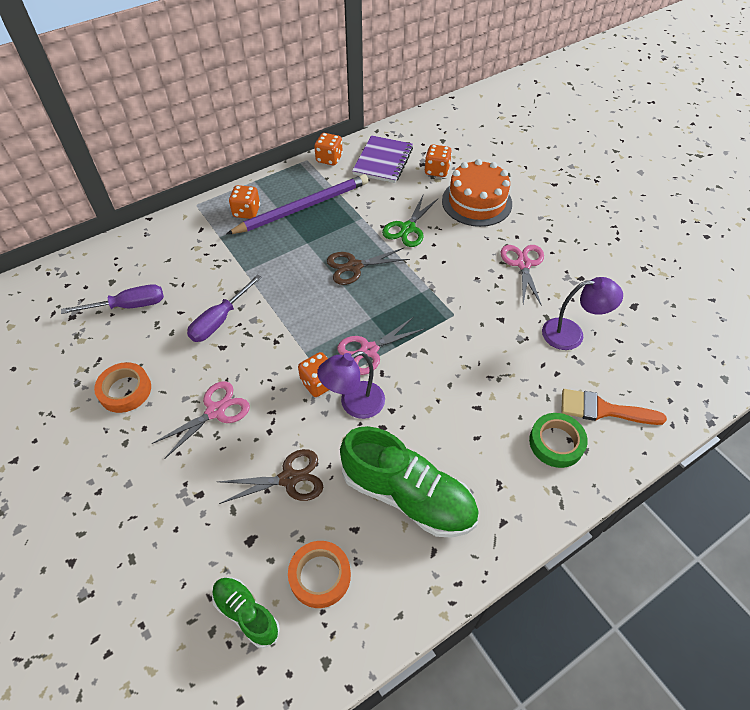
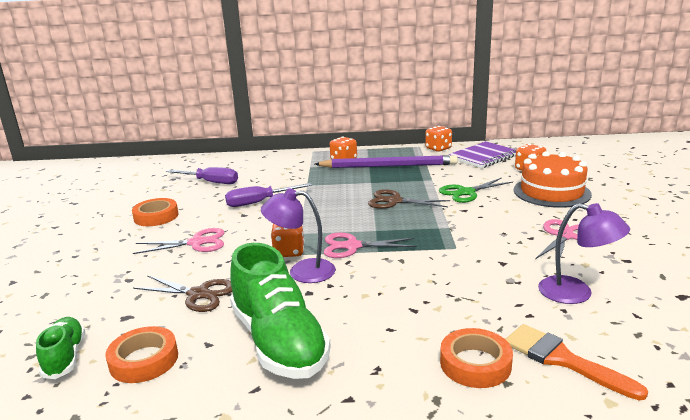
camera: 35 degrees right, 30 degrees down
green tape [529,413,588,468] -> orange tape [440,328,513,388]

